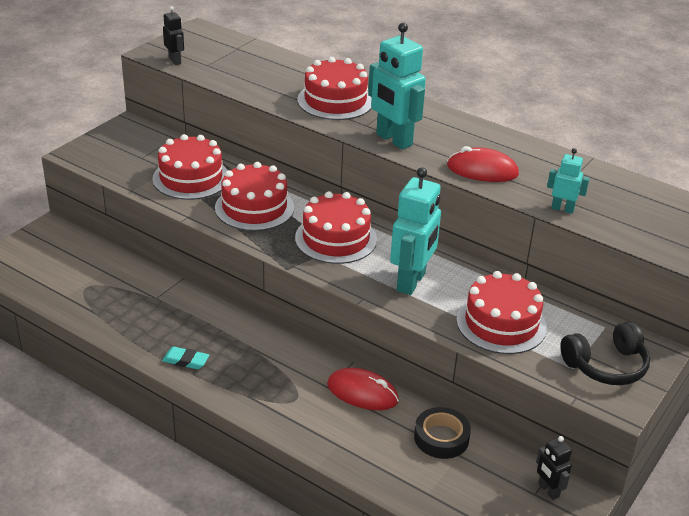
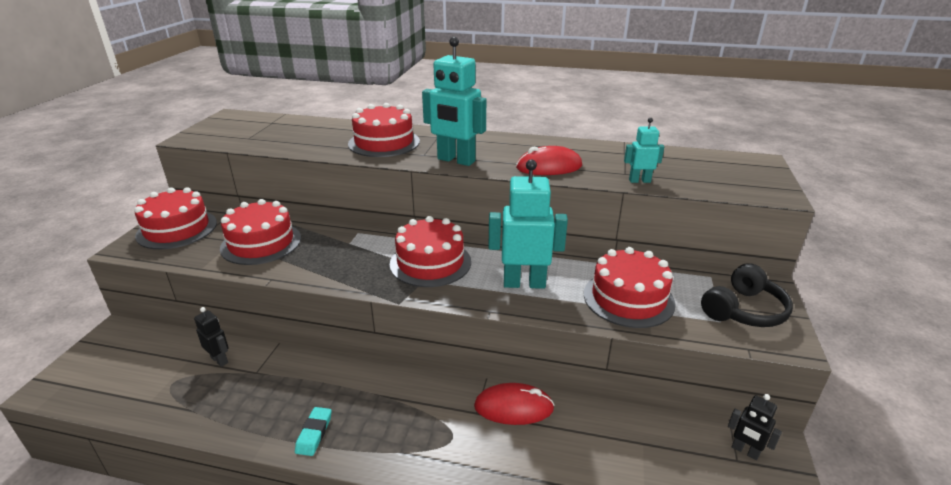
camera: 20 degrees left, 5 degrees down
turquoise eraser [162,347,209,369] -> turquoise eraser turned 75 degrees counterclockwise [295,407,332,456]
black robot [163,6,184,65] -> black robot moved to [194,307,229,367]
red cake [215,162,294,231] -> red cake moved to [135,187,217,249]
turquoise robot [390,167,441,295] -> turquoise robot turned 90 degrees counterclockwise [489,159,568,289]
black tape [414,407,471,459] -> none

